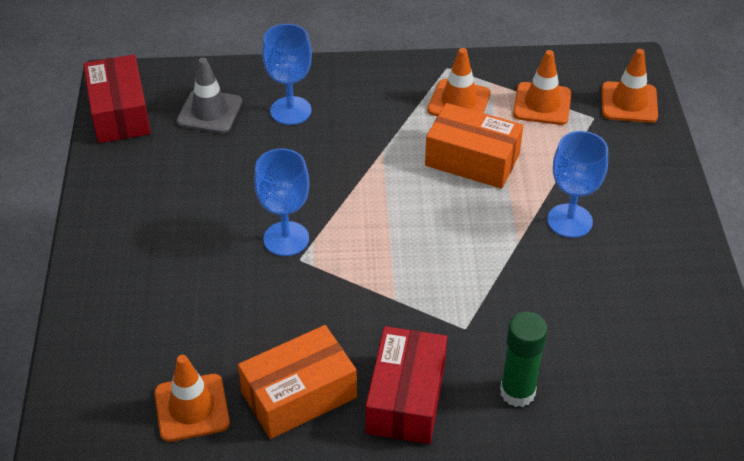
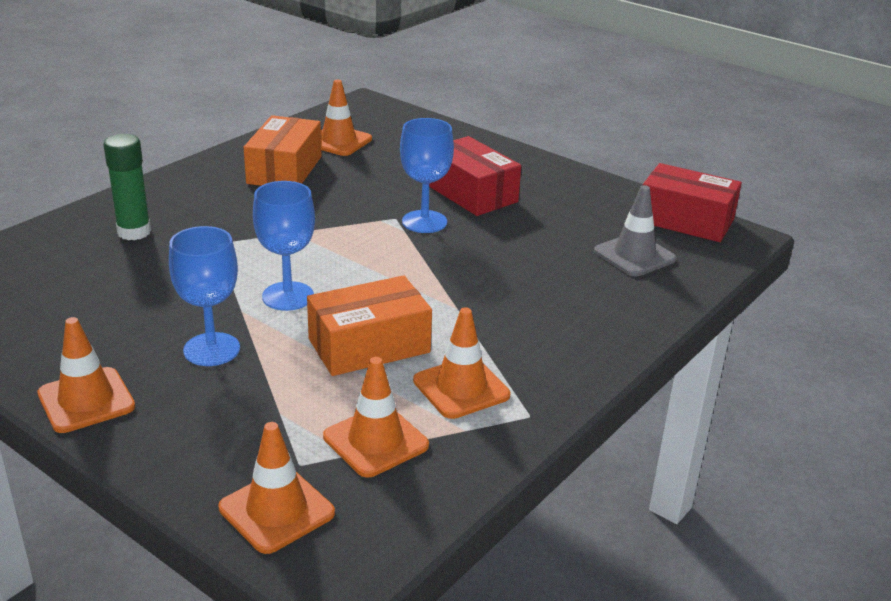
camera: 130 degrees right, 15 degrees down
blue goblet [262,24,312,125] -> blue goblet moved to [253,181,315,311]
red box [366,326,447,444] -> red box moved to [429,136,521,216]
none -> orange traffic cone [38,317,135,433]

